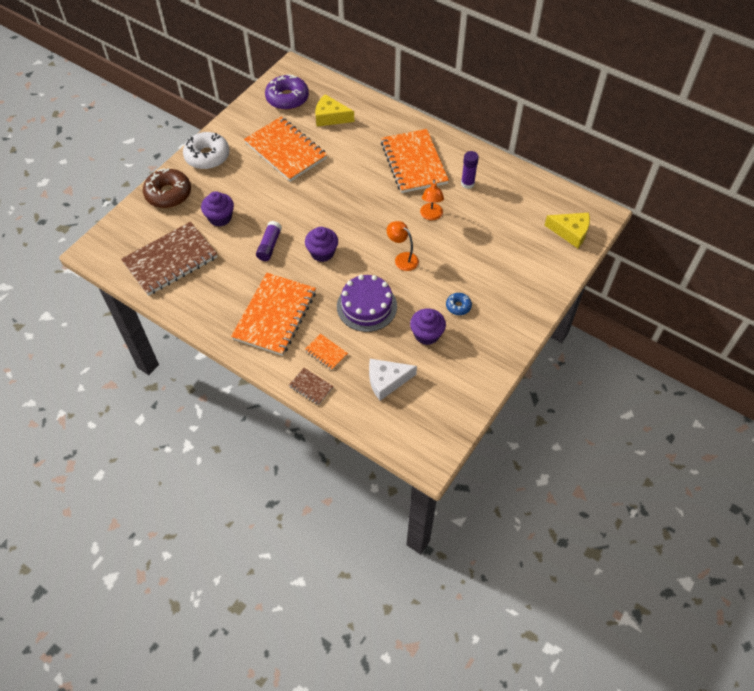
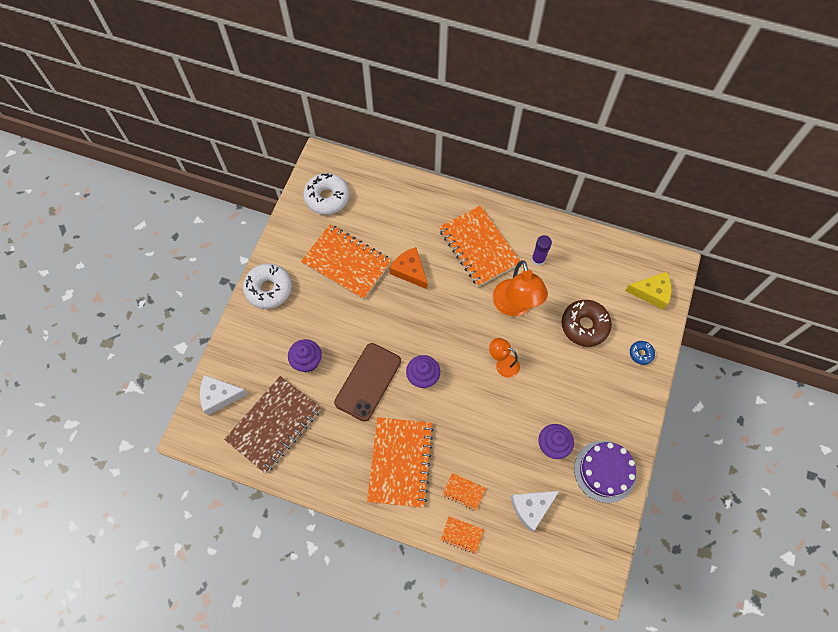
camera: 15 degrees left, 10 degrees up
brown donut [143,168,191,208] -> brown donut moved to [562,300,612,347]
purple glue stick [256,221,282,261] -> brown phone [334,343,401,422]
purple donut [265,74,309,110] -> white donut [303,173,349,215]
brown notebook [289,368,334,405] -> orange notebook [441,516,484,554]
yellow cheese [315,94,354,127] -> none
purple cake [337,275,397,332] -> purple cake moved to [574,441,636,503]
orange lamp [420,180,444,220] -> orange lamp [493,260,548,316], size x1.78
blue donut [446,293,472,315] -> blue donut moved to [630,341,655,365]
none -> white cheese [200,375,248,415]
none -> orange cheese [389,247,428,289]

